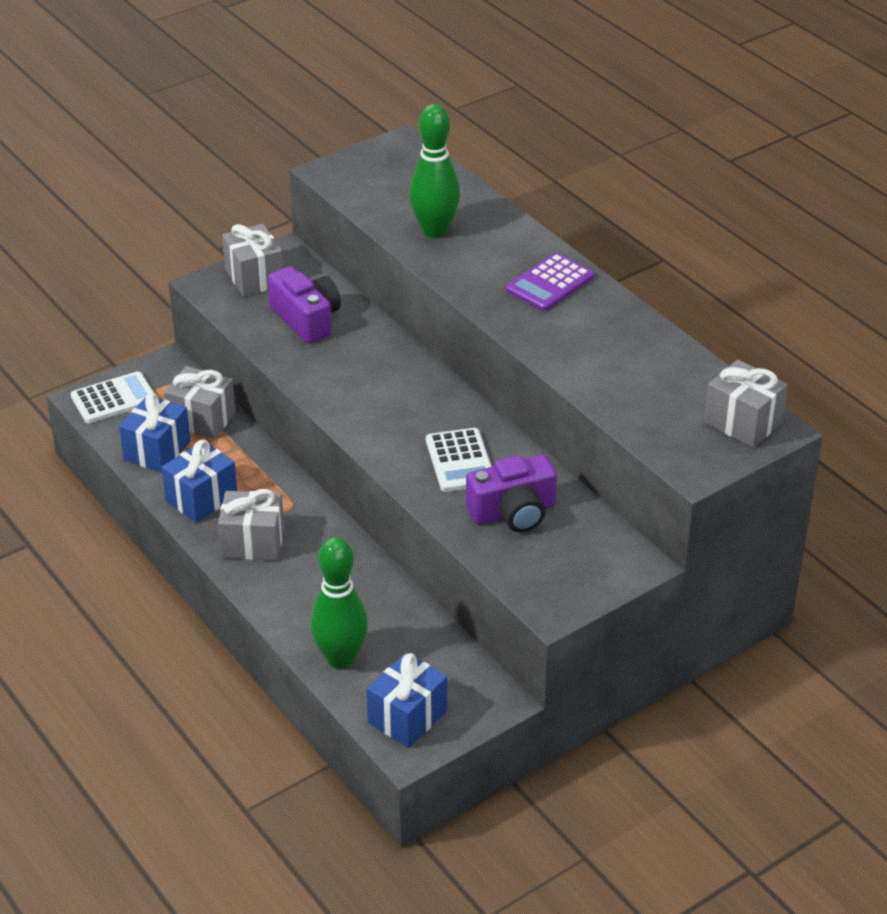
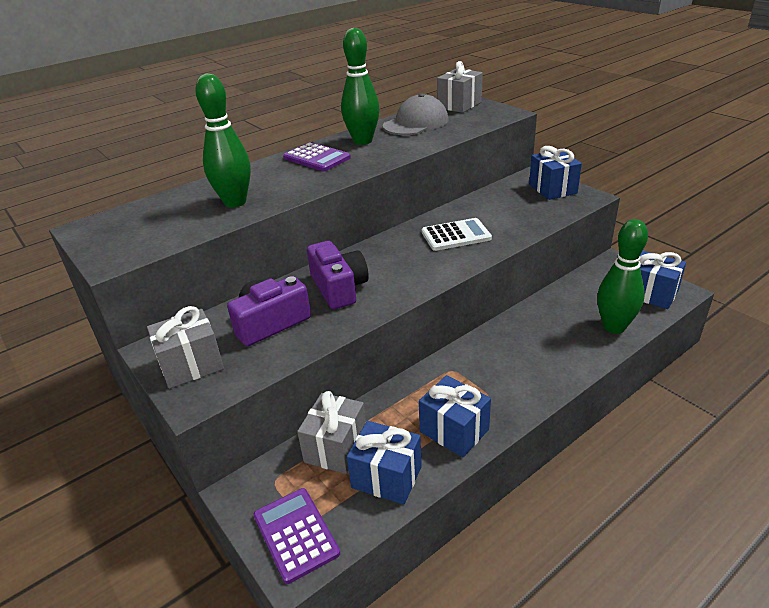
camera: 90 degrees left, 5 degrees down
white calculator [71,371,154,423] -> purple calculator [254,488,340,584]
grey gift [218,489,284,561] -> none
purple camera [466,455,557,532] -> purple camera moved to [307,241,369,309]
none -> green bowling pin [341,28,380,145]
none -> grey cap [383,94,449,135]
none -> blue gift [529,146,582,200]

